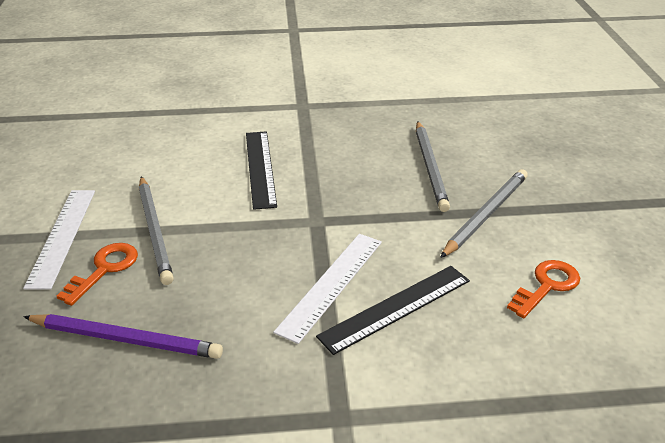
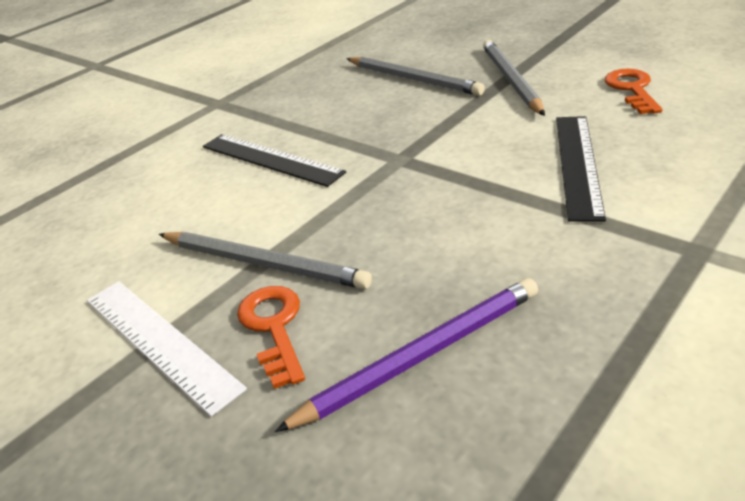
camera: 40 degrees left, 0 degrees up
white ruler [273,234,382,344] -> none

